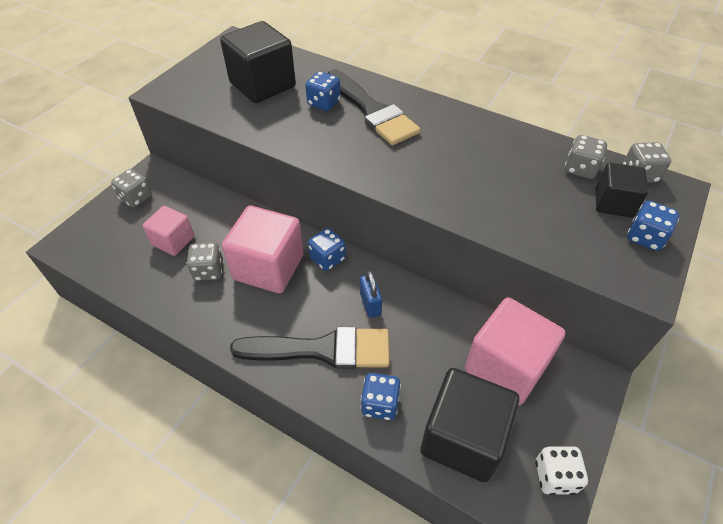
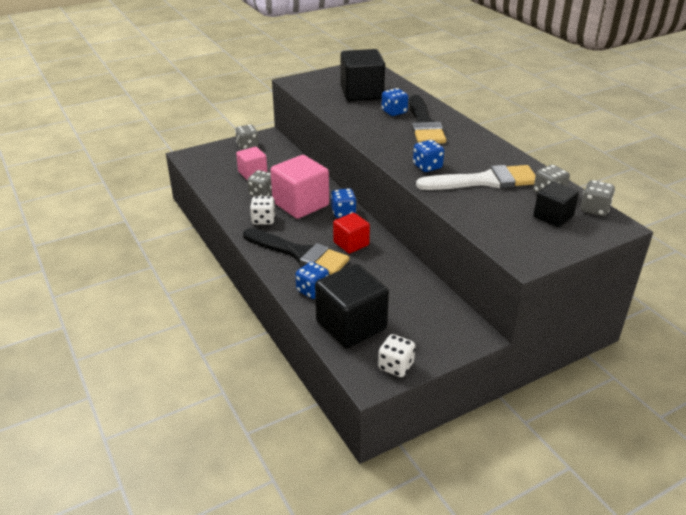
camera: 30 degrees right, 15 degrees down
blue padlock [360,271,382,318] -> red cube [333,213,370,254]
pink cube [465,297,566,405] -> none
blue dice [627,201,679,251] -> blue dice moved to [413,140,444,172]
none -> white dice [250,196,275,225]
none -> white brush [416,165,536,190]

